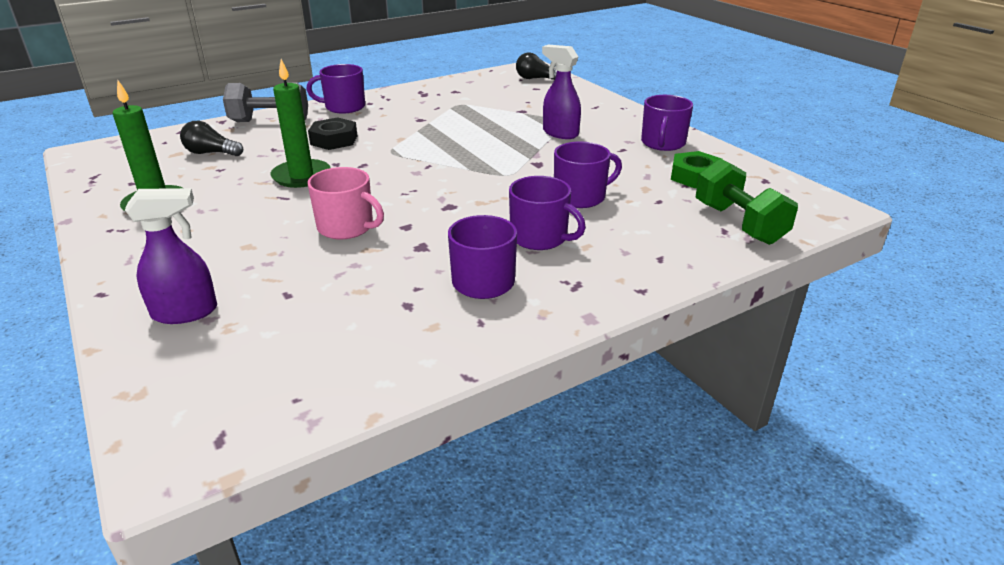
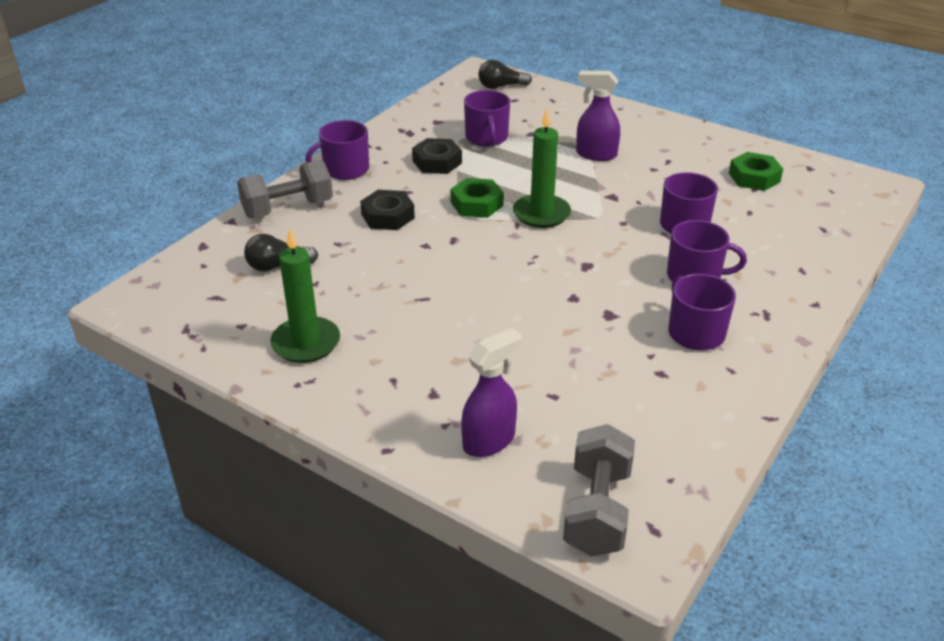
camera: 25 degrees left, 5 degrees up
green candle [270,59,330,188] -> green candle moved to [513,108,571,228]
pink mug [307,167,384,239] -> none
purple mug [641,95,693,151] -> purple mug moved to [464,90,510,147]
green dumbbell [696,158,798,245] -> none
none -> black nut [412,138,462,174]
none -> green nut [451,178,504,218]
none -> grey dumbbell [563,424,635,557]

